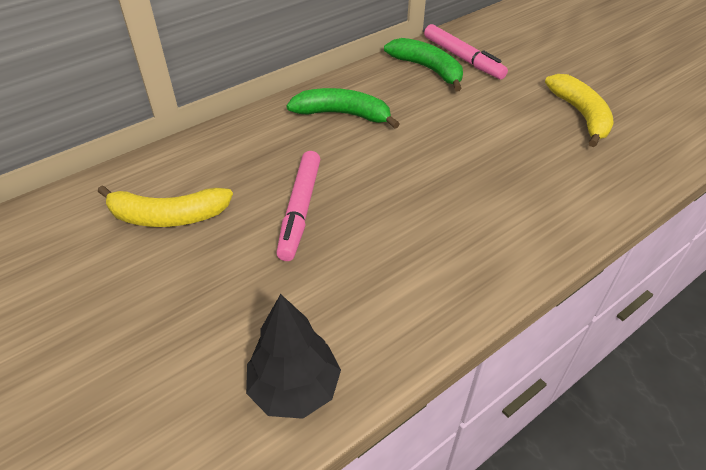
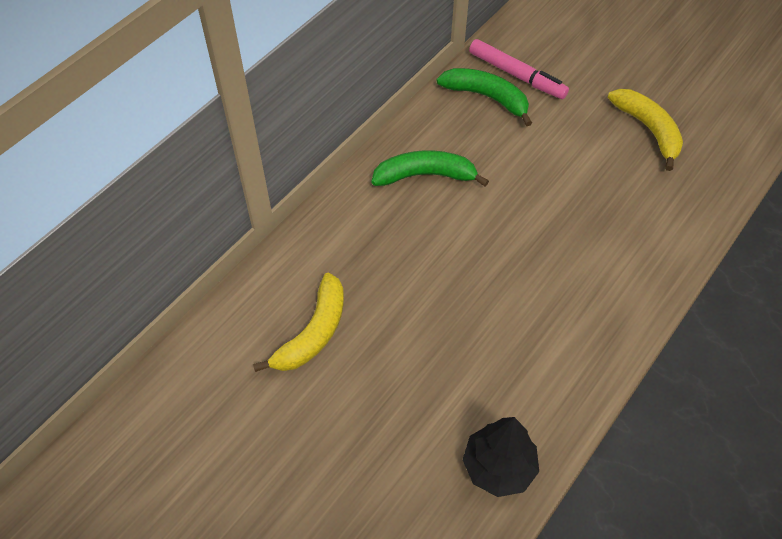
camera: 15 degrees left, 10 degrees up
yellow banana [98,186,233,227] -> yellow banana turned 45 degrees counterclockwise [253,273,344,372]
pink marker [276,151,320,261] -> none

